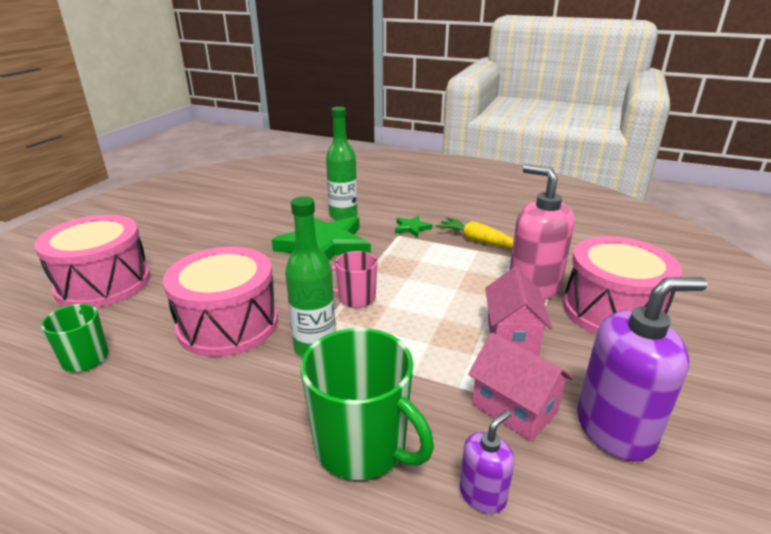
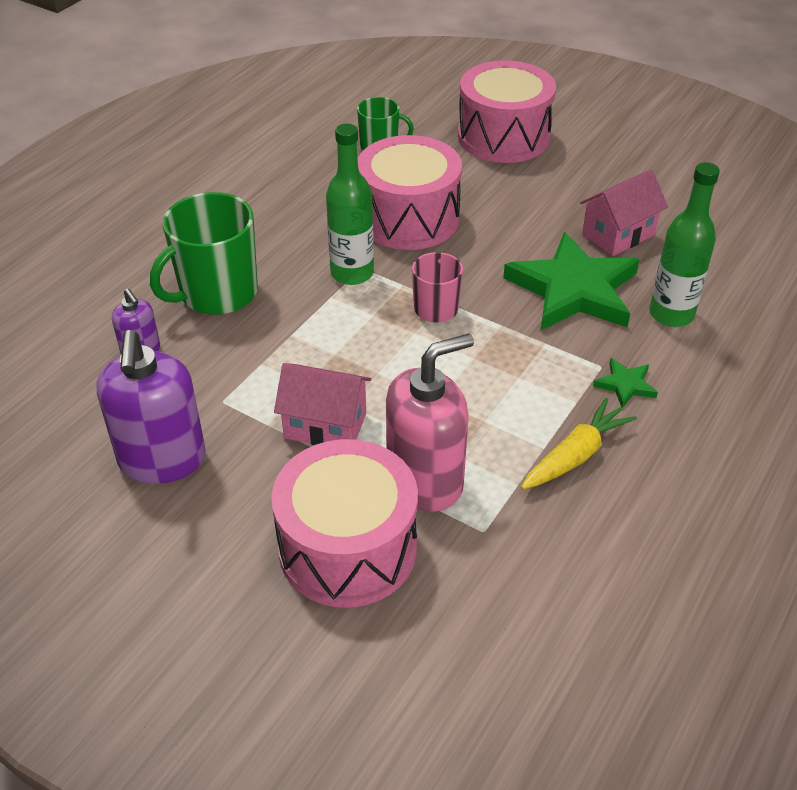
camera: 100 degrees right, 15 degrees up
pink house [468,333,573,441] -> pink house moved to [580,170,668,256]

